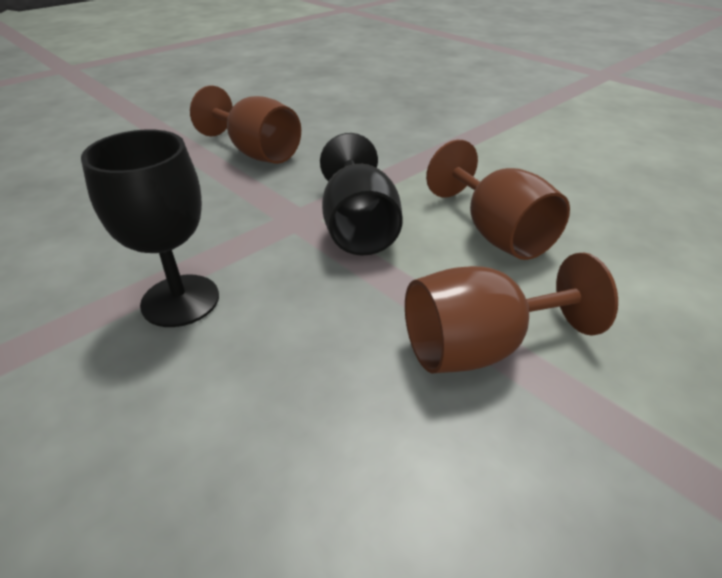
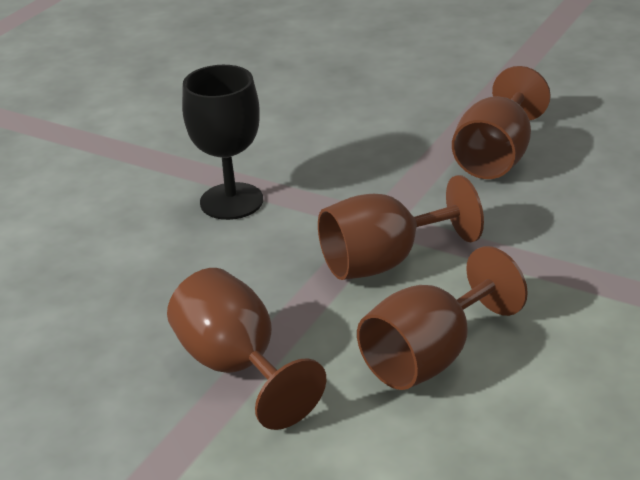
camera: 75 degrees right, 5 degrees down
black goblet [320,133,403,256] -> brown goblet [318,175,484,280]

